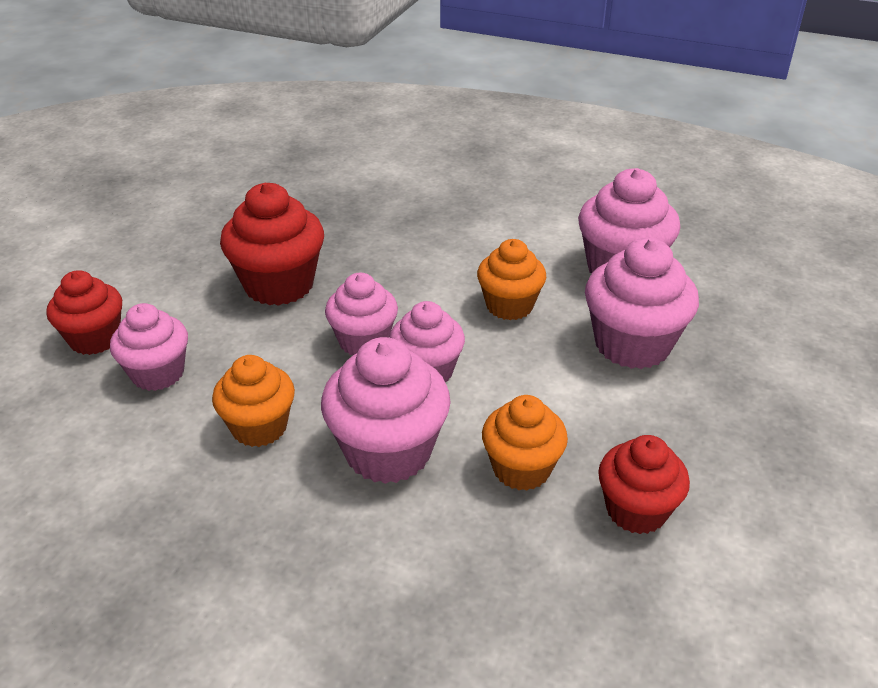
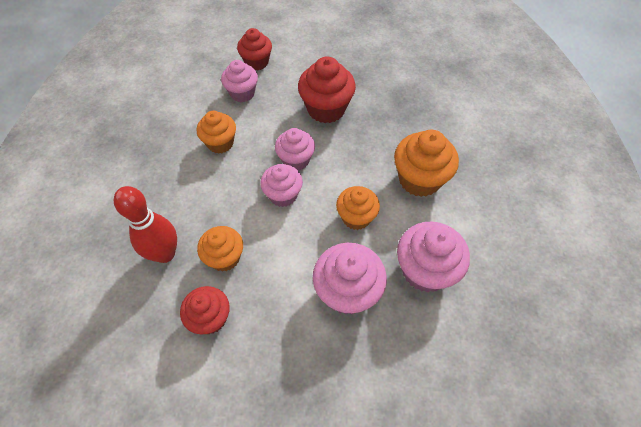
camera: 70 degrees right, 20 degrees up
pink cupcake [321,337,451,484] -> none
none -> red bowling pin [114,186,177,263]
none -> orange cupcake [394,130,459,197]

